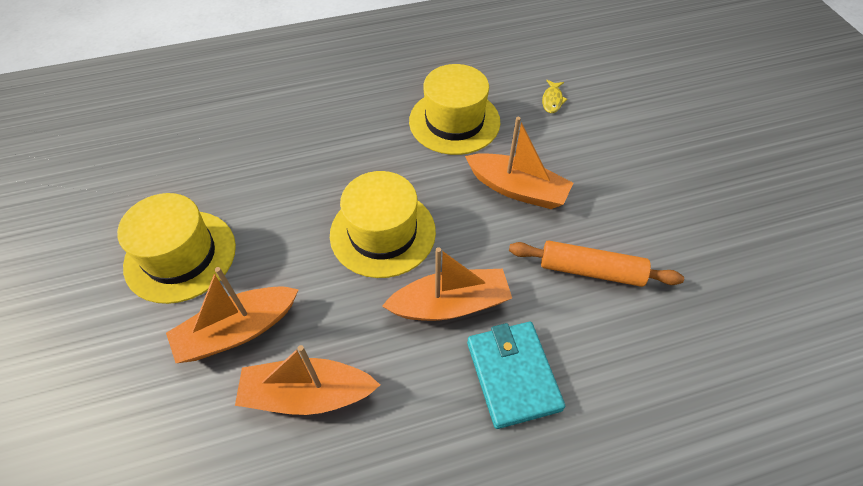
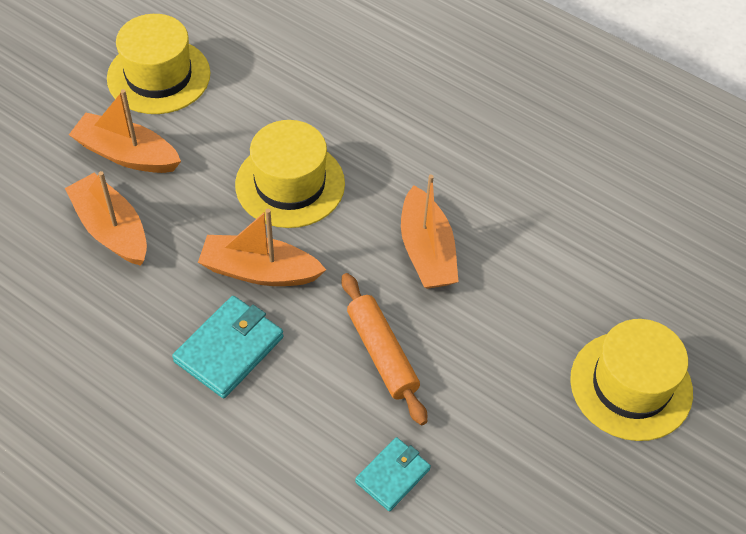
camera: 50 degrees right, 0 degrees up
orange boat [382,247,512,321] -> orange boat turned 150 degrees clockwise [198,209,326,286]
yellow hat [409,64,500,155] -> yellow hat moved to [570,319,693,441]
yellow fish [542,80,568,113] -> none
none -> turquoise wallet [355,437,431,511]

